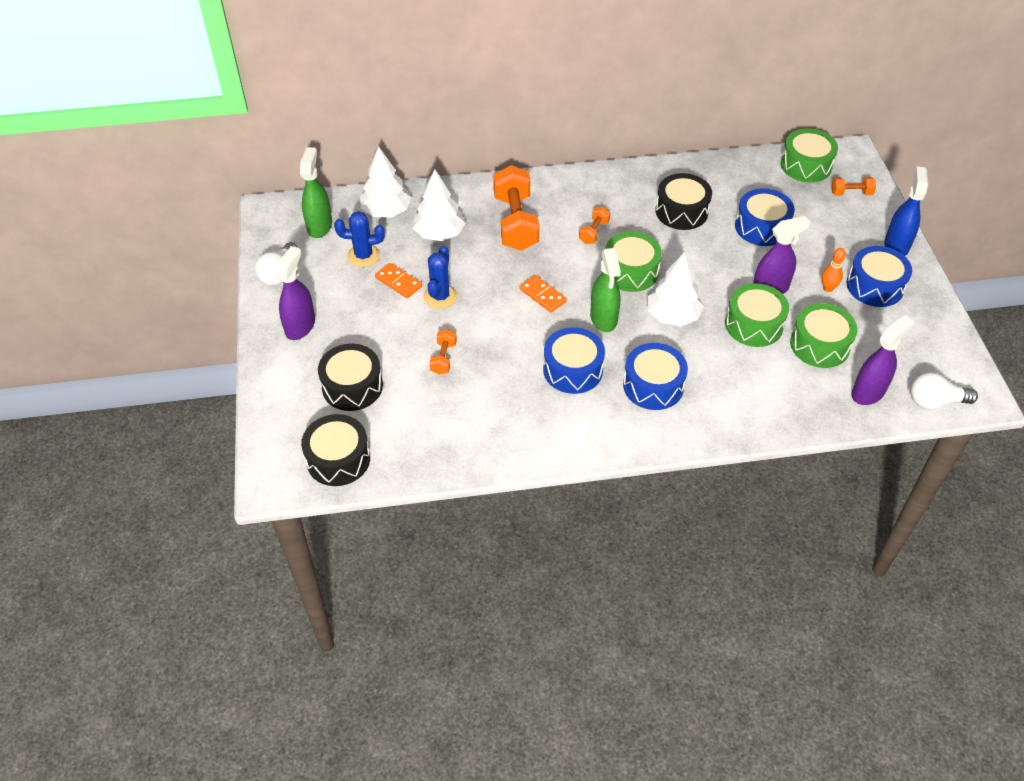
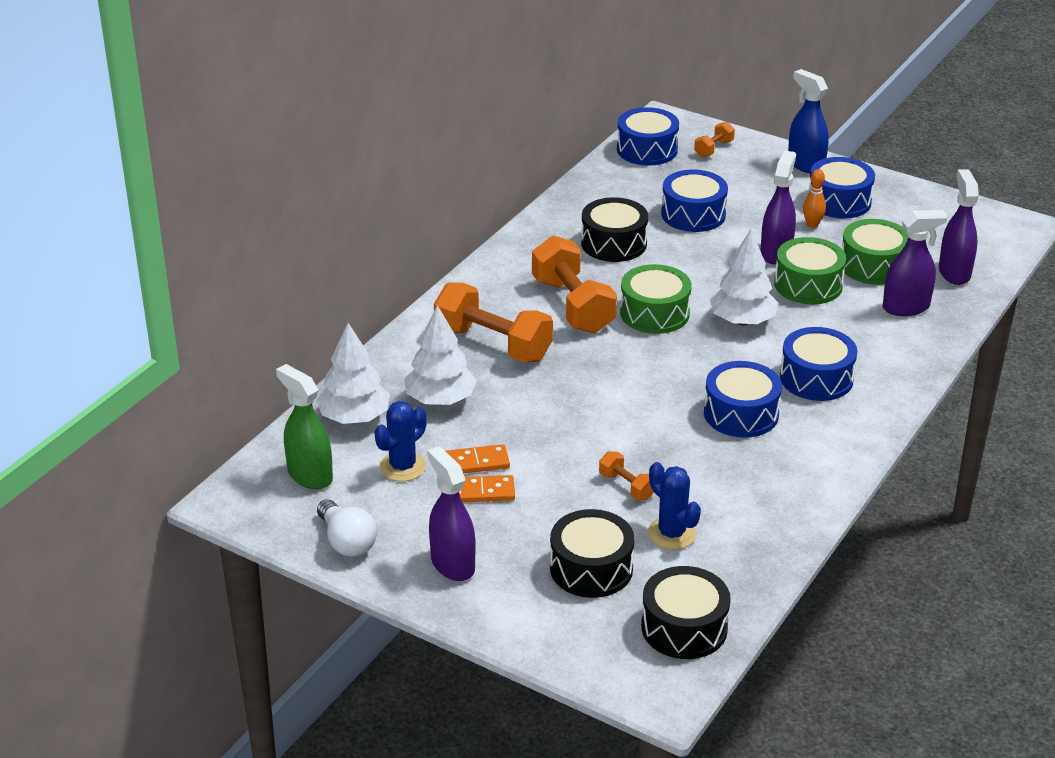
camera: 50 degrees left, 15 degrees down
blue cactus [423,246,457,309] -> blue cactus moved to [648,462,701,550]
orange domino [519,275,567,313] -> orange domino moved to [459,475,515,502]
orange dumbbell [579,207,610,244] -> orange dumbbell [532,235,617,333], size x2.13
green spray bottle [590,248,621,332] -> none
green drum [781,128,838,183] -> blue drum [617,107,679,166]
white light bulb [911,372,978,410] -> none
none -> purple spray bottle [883,210,948,316]

